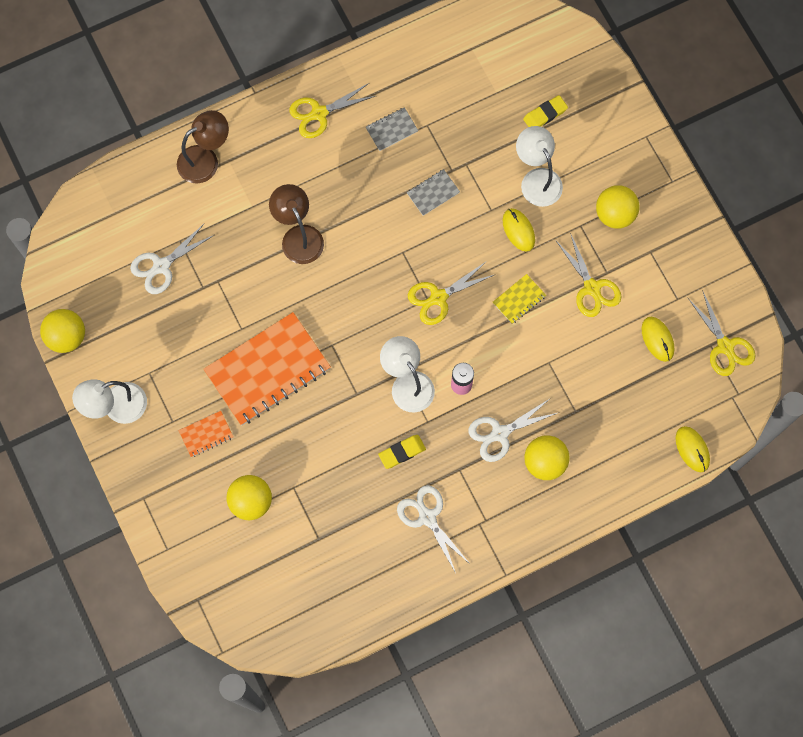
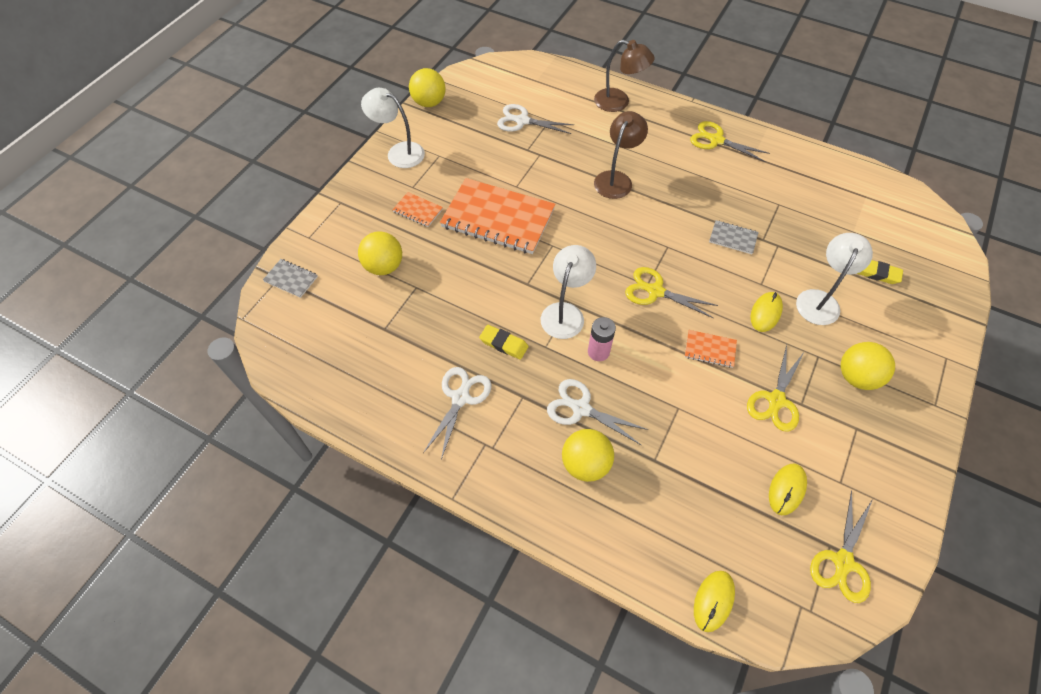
camera: 55 degrees right, 15 degrees down
grey notebook [366,107,418,151] -> grey notebook moved to [263,259,318,298]
yellow notebook [493,274,546,324] -> orange notebook [685,330,737,368]

